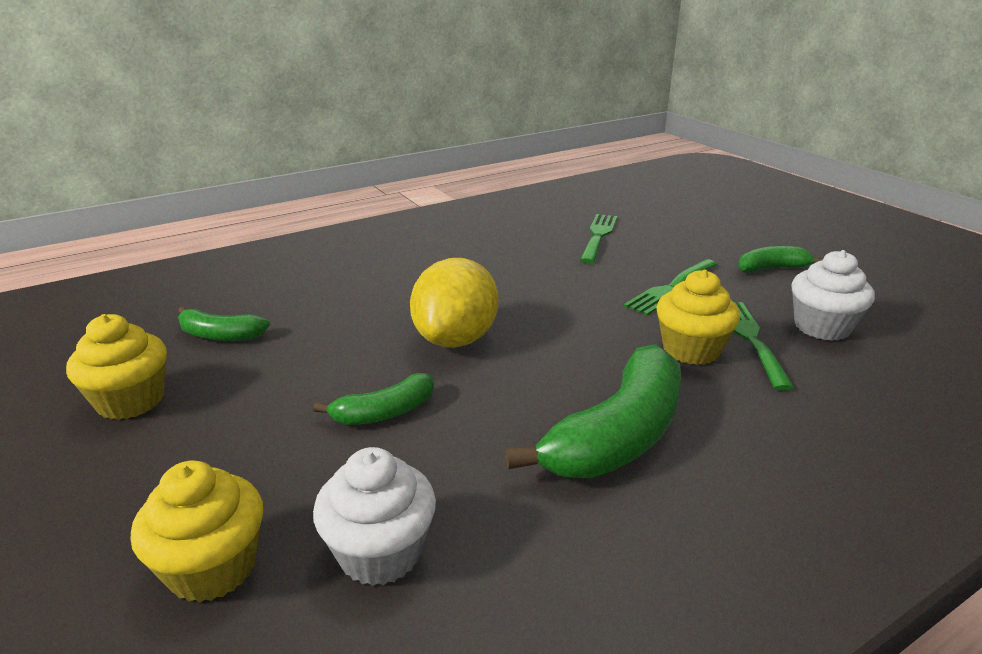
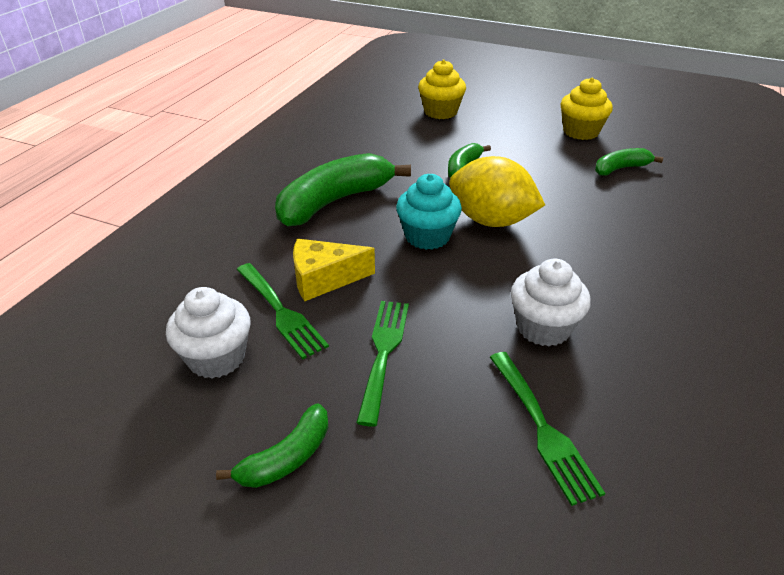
camera: 145 degrees right, 10 degrees up
white cupcake [313,447,436,586] -> white cupcake moved to [511,258,591,347]
yellow lemon [410,258,498,348] -> yellow lemon turned 45 degrees counterclockwise [449,156,545,227]
green banana [505,344,681,478] -> green banana turned 45 degrees clockwise [275,153,411,226]
yellow cupcake [656,270,740,365] -> yellow cheese [293,239,375,301]
none -> turquoise cupcake [396,174,462,250]

